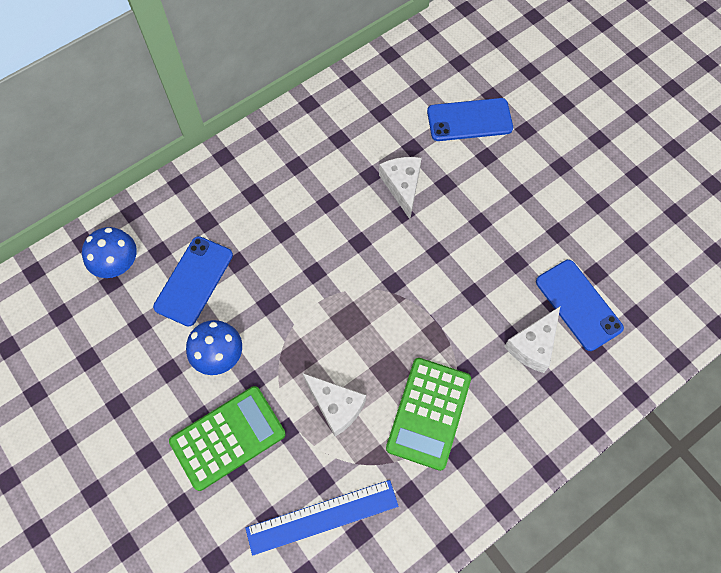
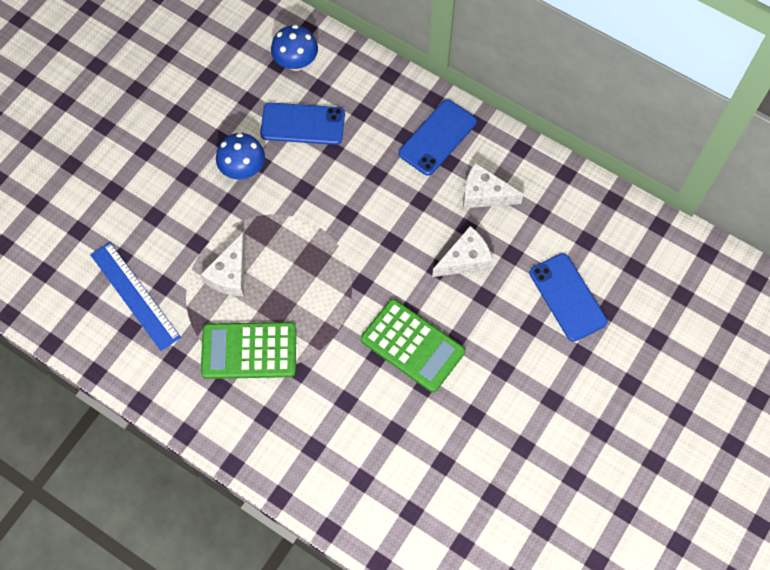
camera: 70 degrees right, 0 degrees up
green calculator [169,386,286,491] -> green calculator moved to [361,299,465,392]
white cheese [504,307,560,373] -> white cheese moved to [463,163,524,208]
blue phone [536,260,624,351] -> blue phone moved to [399,99,477,176]

